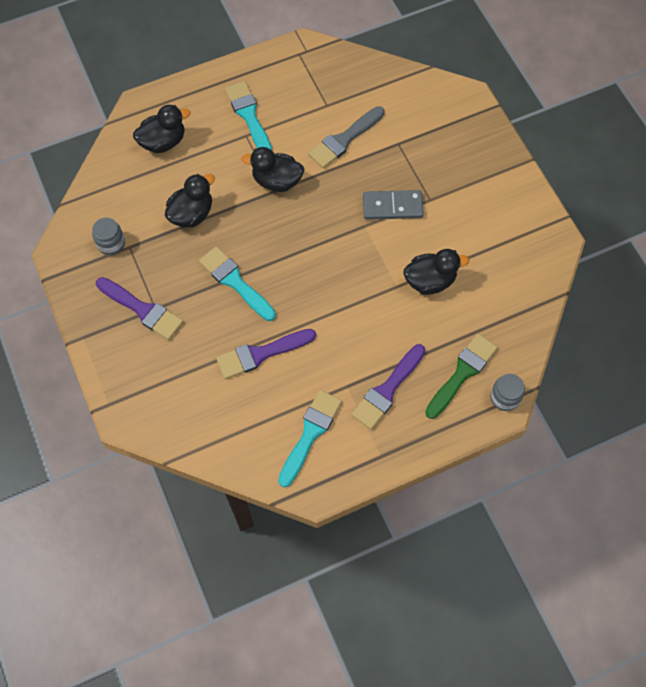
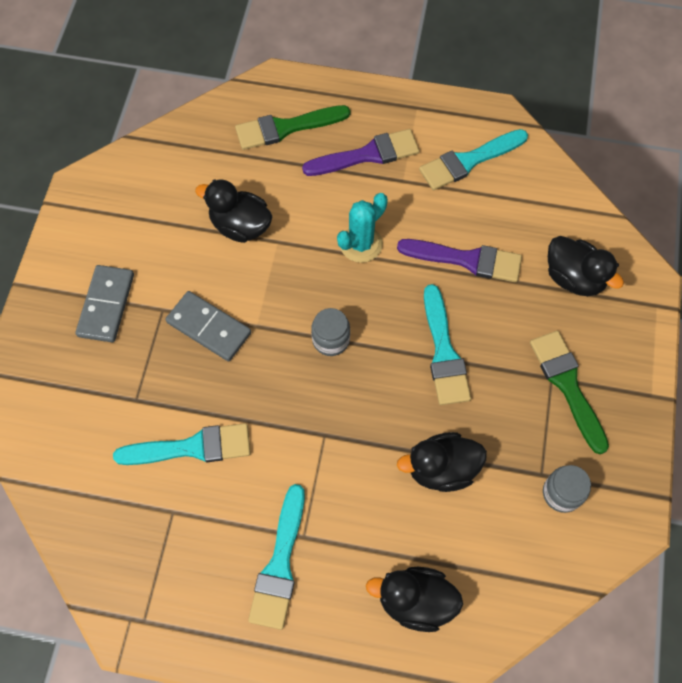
camera: 145 degrees left, 0 degrees up
purple brush [96,277,183,340] -> green brush [530,331,609,454]
black duck [241,147,304,192] -> black duck moved to [548,236,624,296]
grey brush [308,106,385,168] -> turquoise brush [113,423,251,465]
grey jar [490,374,525,411] -> grey jar moved to [311,308,350,356]
none -> grey domino [76,265,134,342]
none -> turquoise cactus [337,193,388,263]

